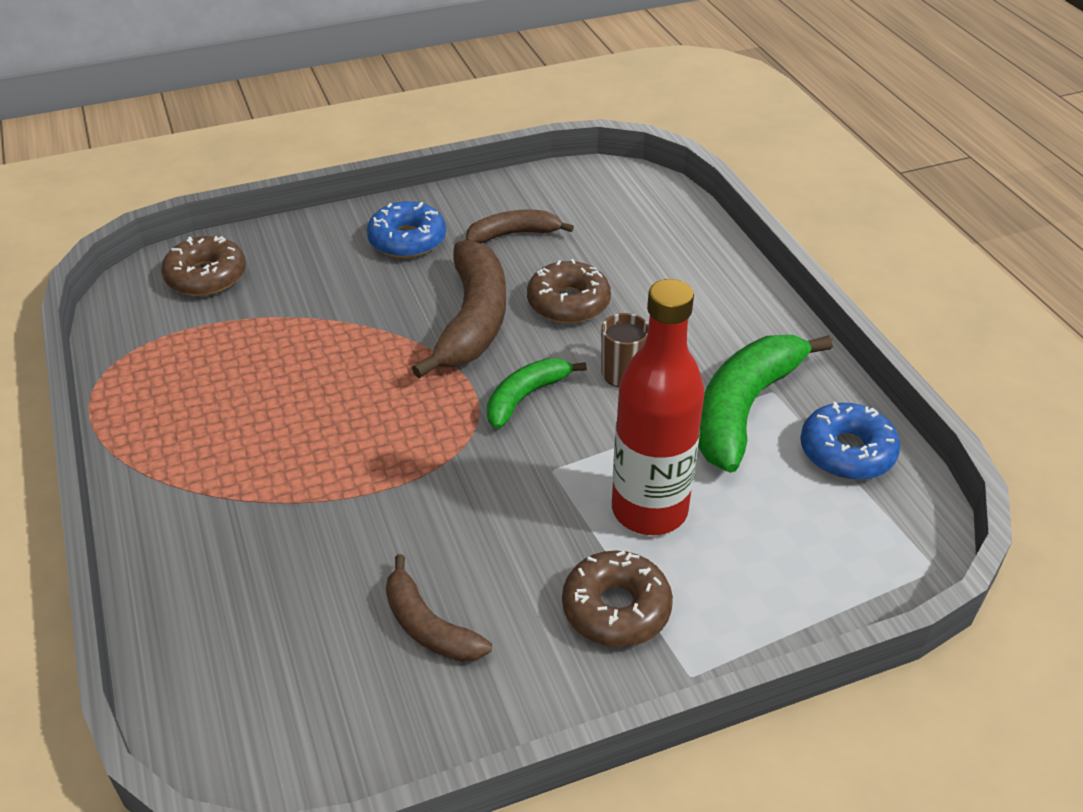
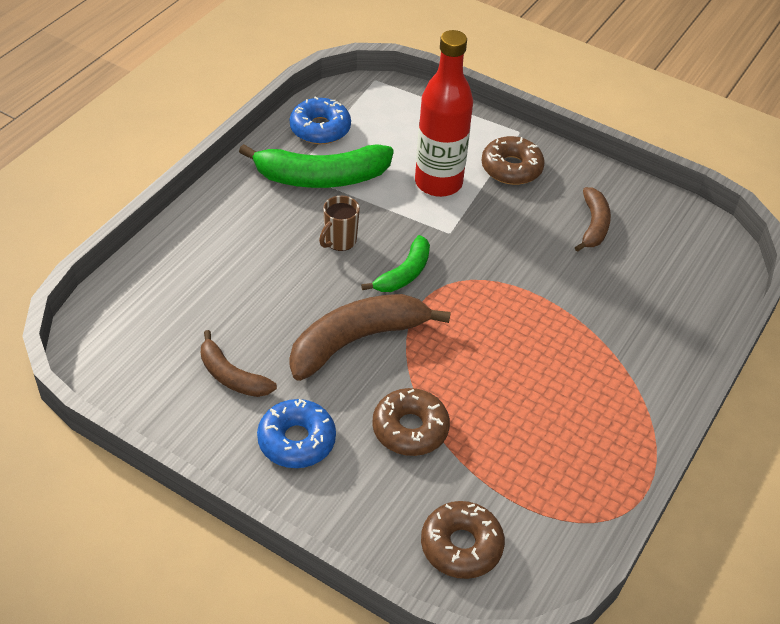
camera: 130 degrees left, 5 degrees up
green banana [487,358,587,429] -> green banana turned 60 degrees counterclockwise [361,235,430,292]
brown donut [527,259,611,323] -> brown donut moved to [372,388,450,456]

